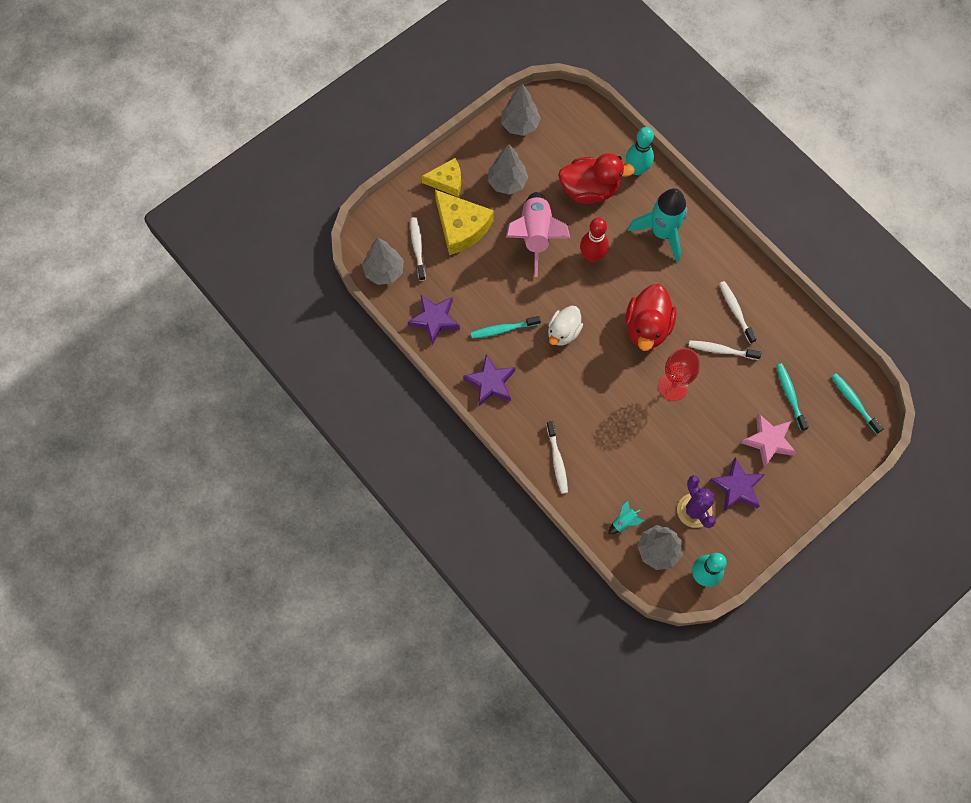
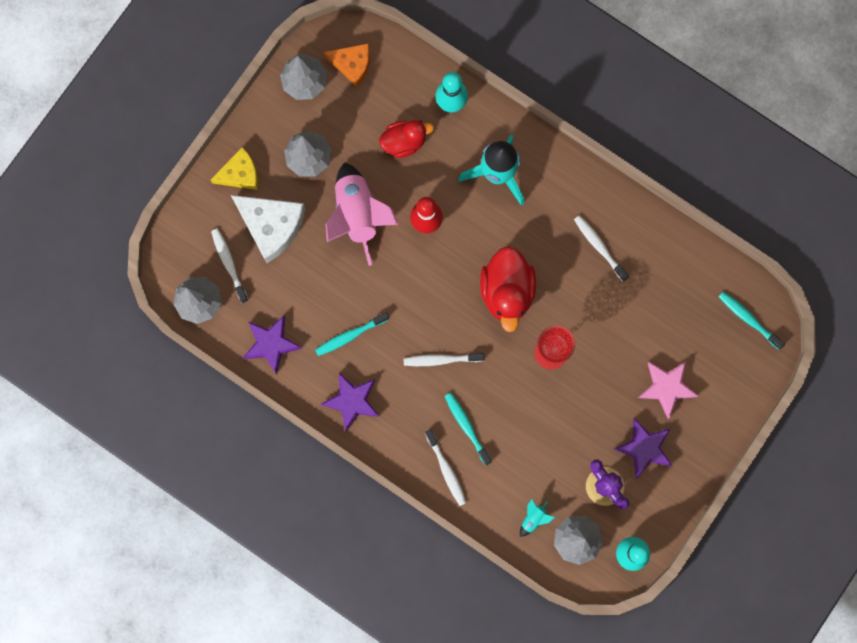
camera: 15 degrees left, 10 degrees up
yellow cheese [435,190,494,255] -> white cheese [231,195,305,263]
white duck [548,306,583,346] -> none
red duck [558,153,635,204] -> red duck [379,120,434,158], size x0.65
white toothbrush [689,340,761,360] -> white toothbrush moved to [404,353,484,366]
turquoise toothbrush [776,363,809,431] -> turquoise toothbrush moved to [445,393,492,466]
none -> orange cheese [324,43,370,87]

